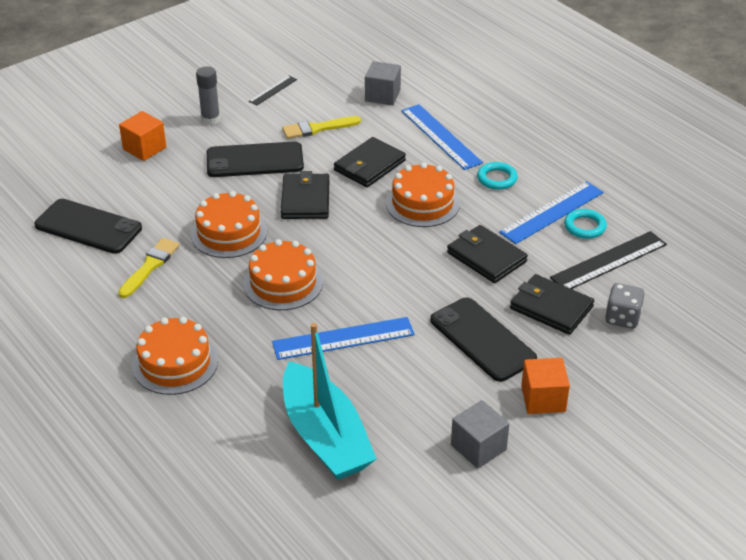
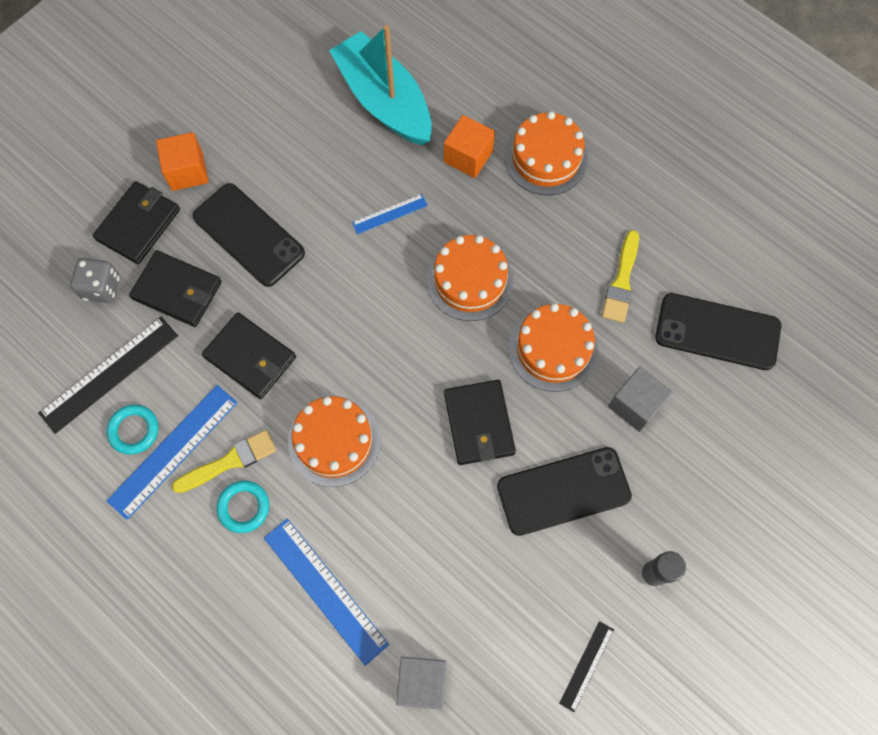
camera: 170 degrees right, 30 degrees up
orange cube [119,111,166,161] -> orange cube moved to [444,115,495,178]
blue ruler [272,317,415,360] -> blue ruler [352,194,428,234], size x0.54
yellow brush [282,116,361,139] -> yellow brush moved to [172,430,276,493]
black wallet [334,137,406,187] -> black wallet moved to [93,181,180,264]
grey cube [451,400,509,469] -> grey cube moved to [608,366,673,432]

